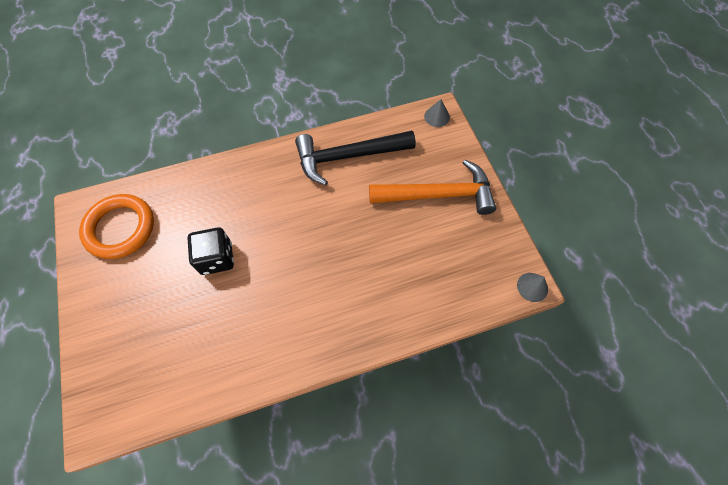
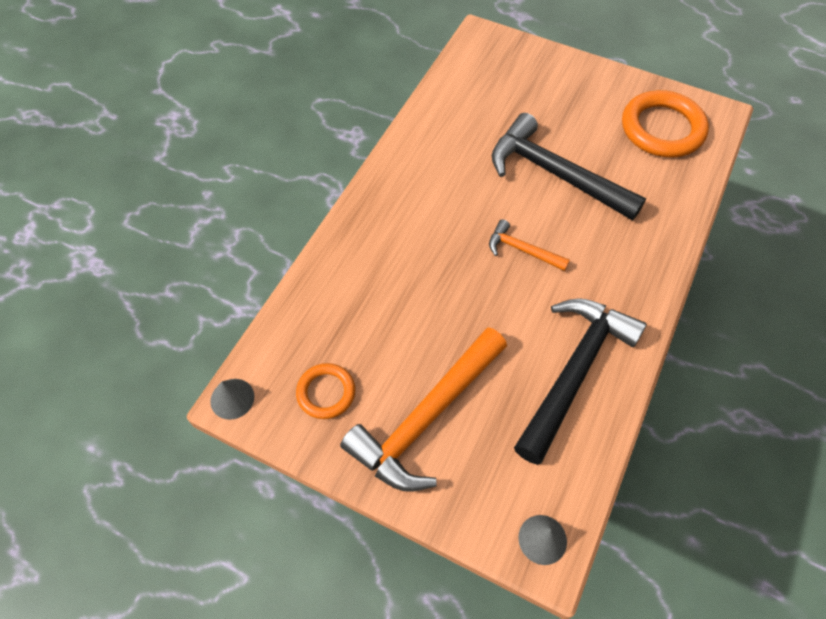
camera: 135 degrees right, 5 degrees down
black dice [188,227,234,275] -> black hammer [492,113,646,221]
none -> orange ring [296,363,355,419]
none -> orange hammer [489,219,570,271]

